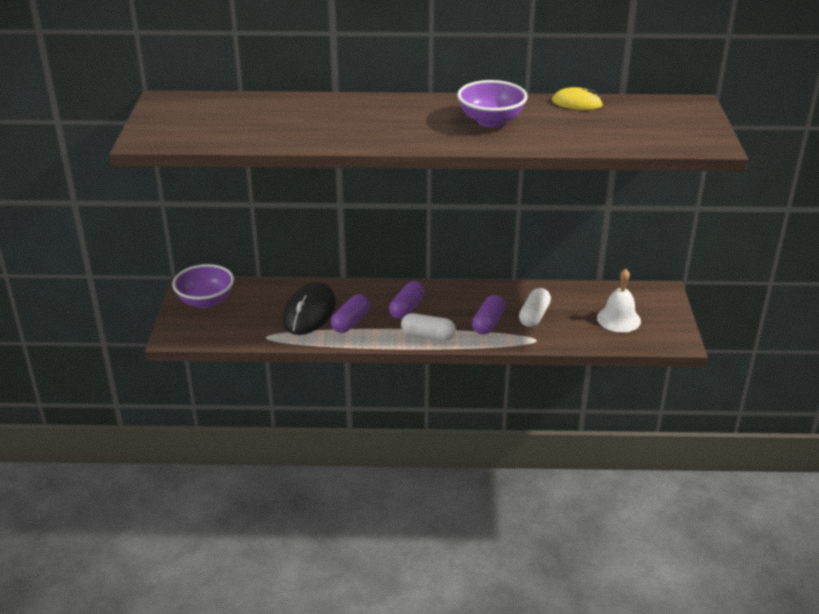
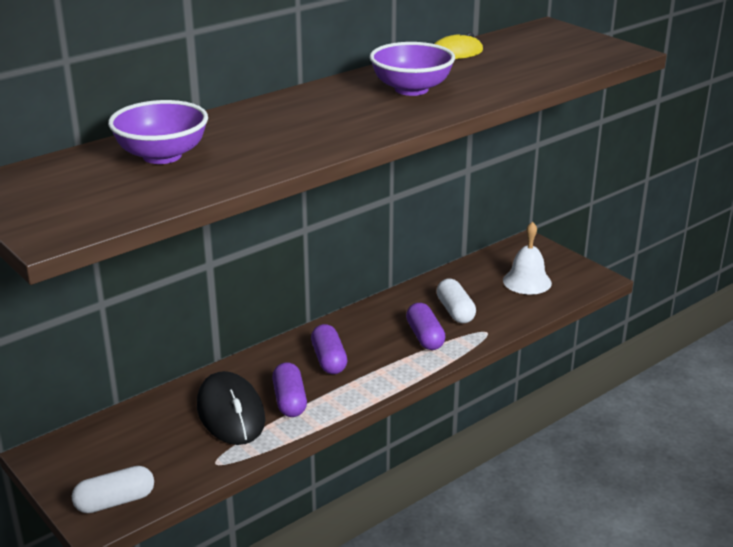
camera: 40 degrees left, 5 degrees down
purple bowl [172,264,234,309] -> purple bowl moved to [108,100,208,164]
white capsule [401,313,456,341] -> white capsule moved to [72,466,154,513]

